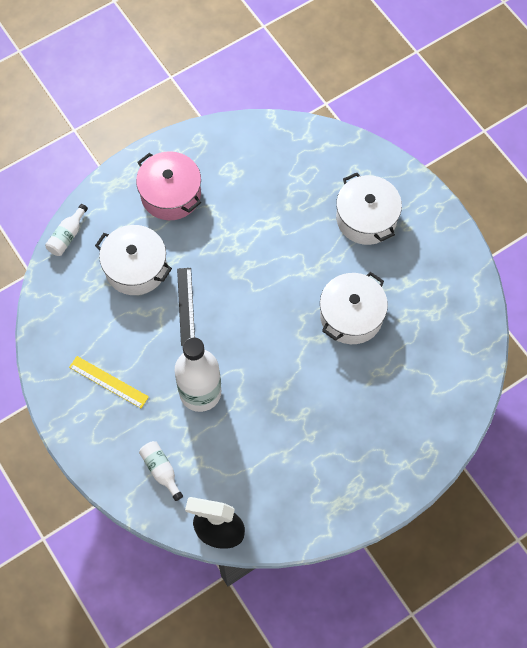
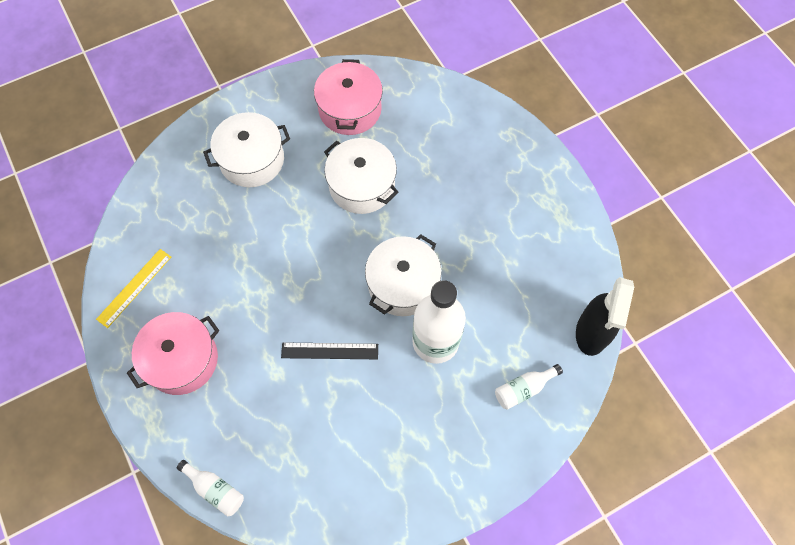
camera: 85 degrees left, 0 degrees up
yellow ruler [69,356,149,408] -> yellow ruler moved to [96,249,171,328]
white pot [95,225,172,295] -> white pot moved to [365,234,442,316]
none -> pink pot [314,59,383,135]

